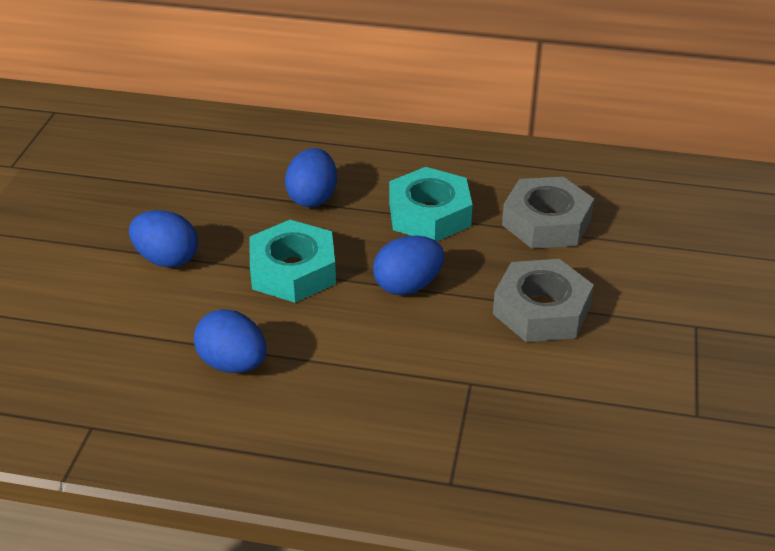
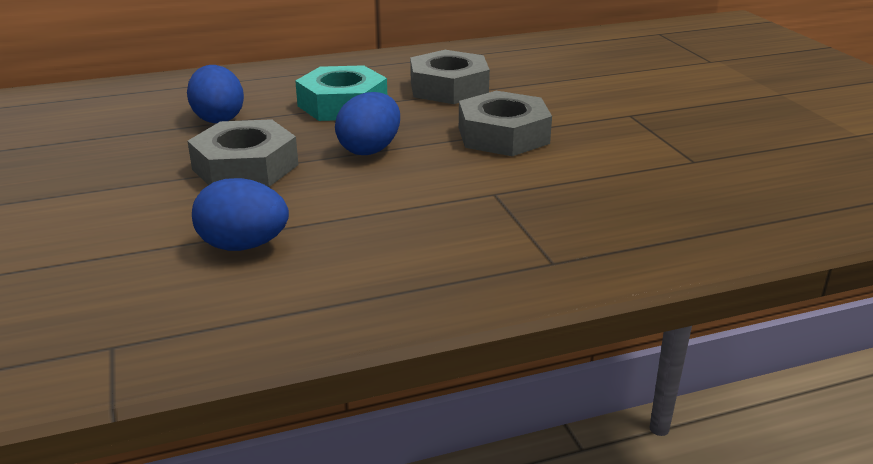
camera: 30 degrees left, 10 degrees down
blue egg [129,210,198,268] -> none
turquoise nut [249,220,336,303] -> grey nut [187,119,298,187]

